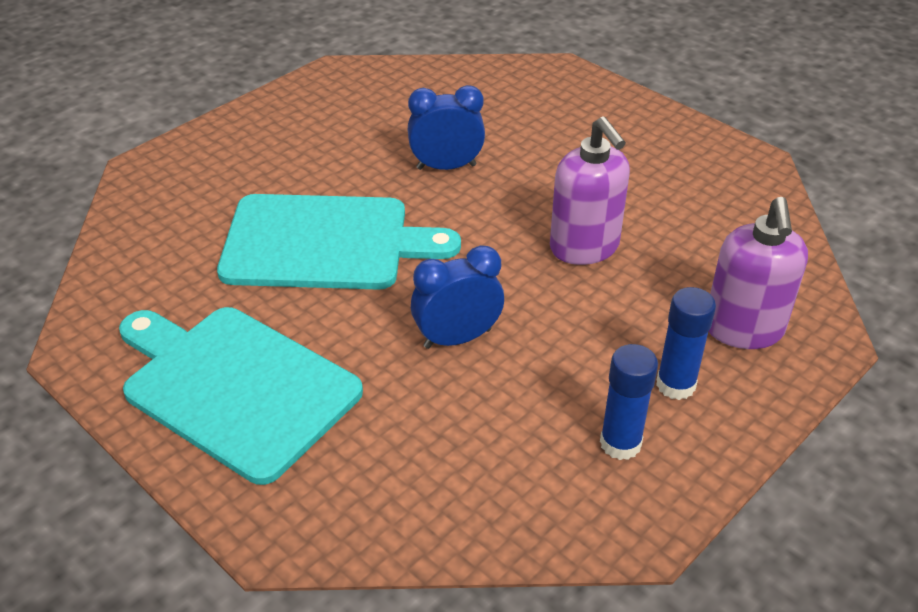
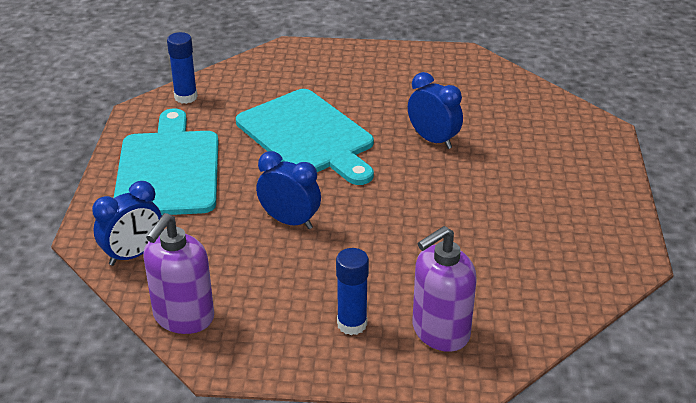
camera: 50 degrees right, 5 degrees down
purple soap dispenser [550,117,630,265] -> purple soap dispenser moved to [143,213,214,334]
blue glue stick [600,344,658,460] -> blue glue stick moved to [167,32,198,104]
none -> blue clock [92,181,162,266]

